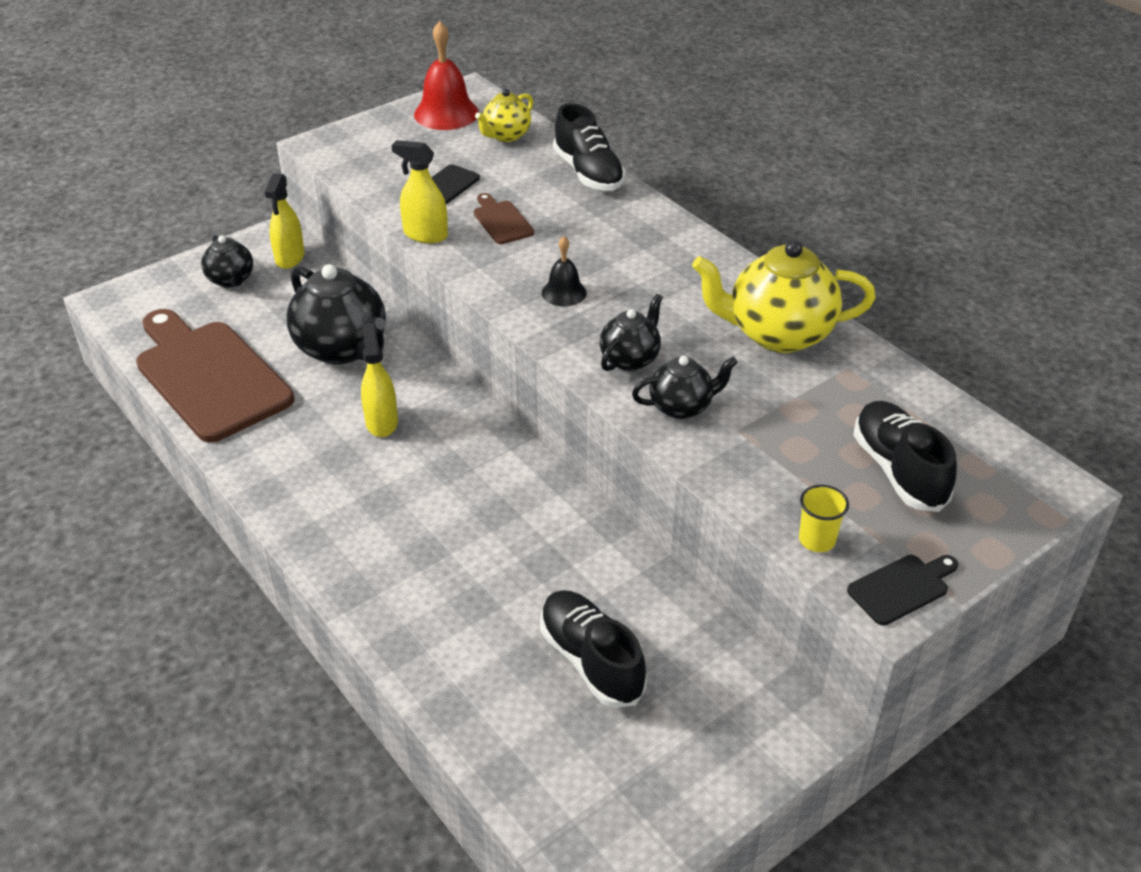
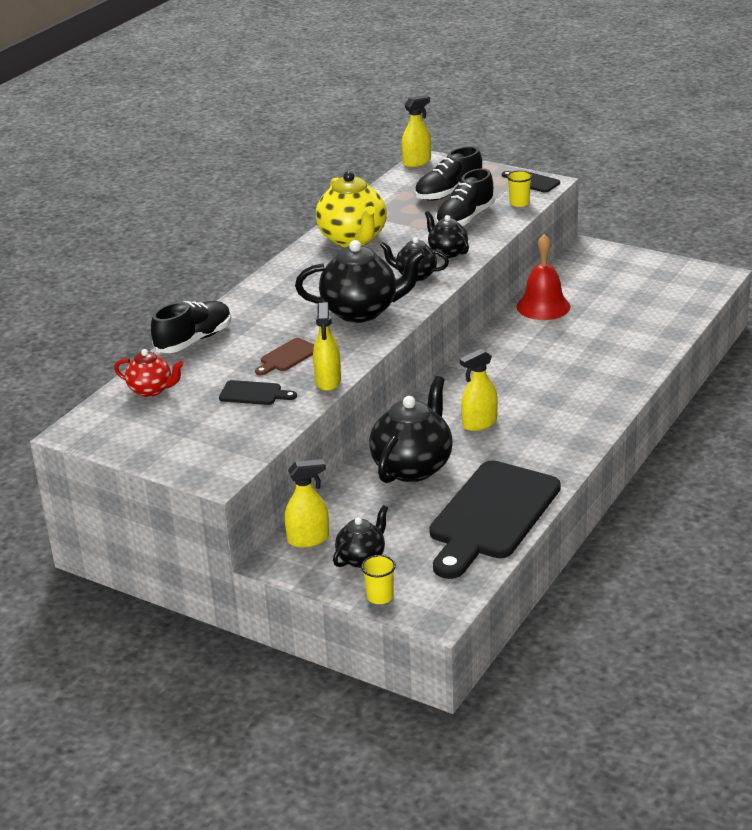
camera: 110 degrees left, 10 degrees down
brown cutting board [136,309,294,442] -> black cutting board [429,460,561,579]
red bell [414,21,479,130] -> red bell moved to [517,234,570,320]
yellow teapot [475,89,533,142] -> red teapot [114,349,184,397]
black shoe [540,590,647,708] -> black shoe moved to [435,168,495,226]
black bell [542,236,587,306] -> black teapot [295,240,425,323]
none -> yellow cup [361,555,396,604]
none -> yellow spray bottle [401,95,431,167]

